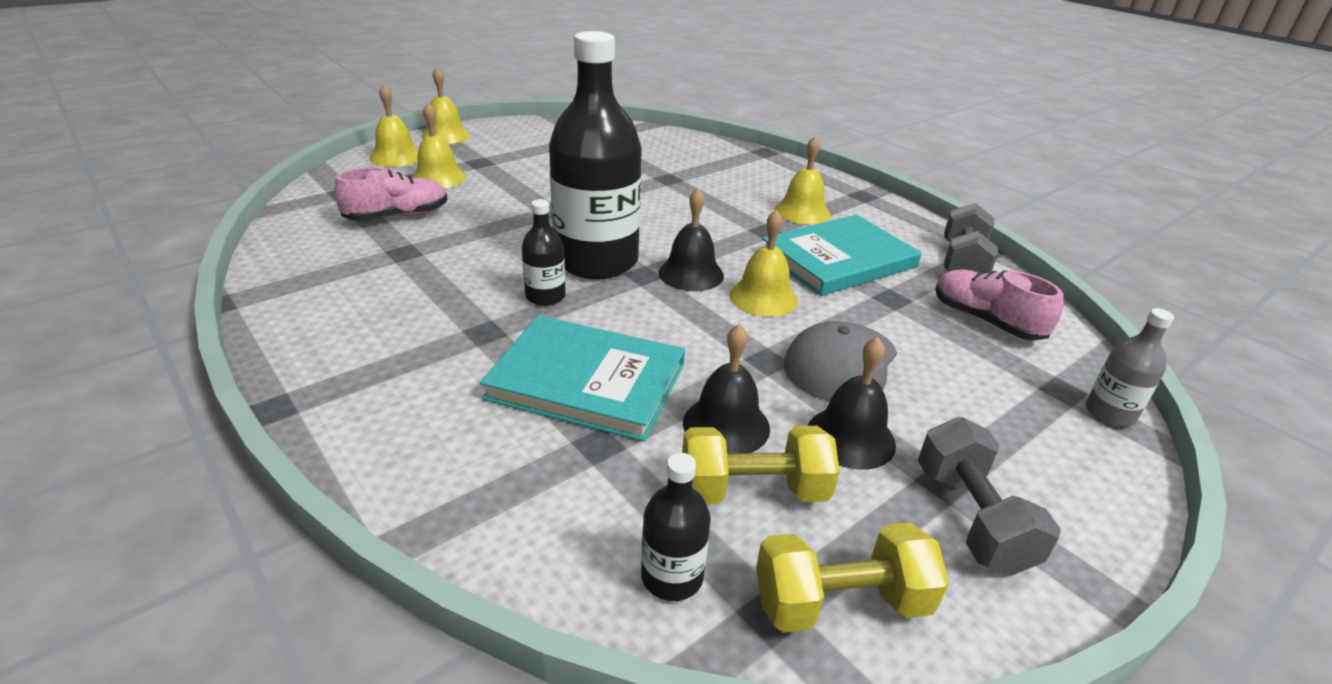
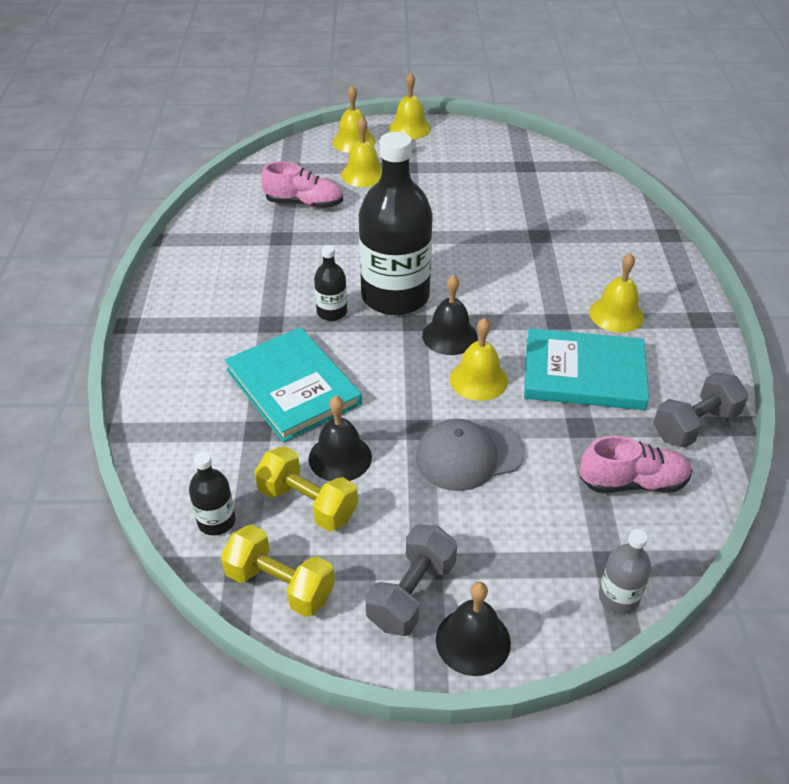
camera: 40 degrees right, 10 degrees up
black bell [808,337,896,470] -> black bell moved to [436,582,511,676]
pink shoe [935,270,1064,341] -> pink shoe turned 90 degrees clockwise [580,436,692,493]

